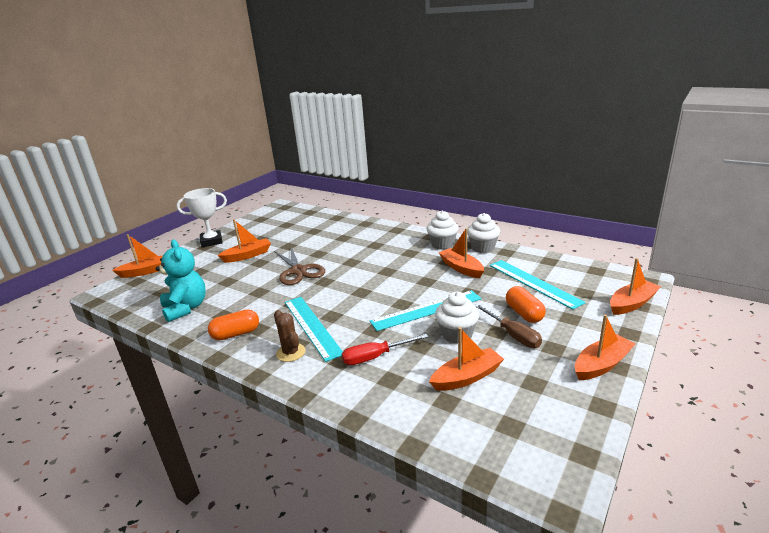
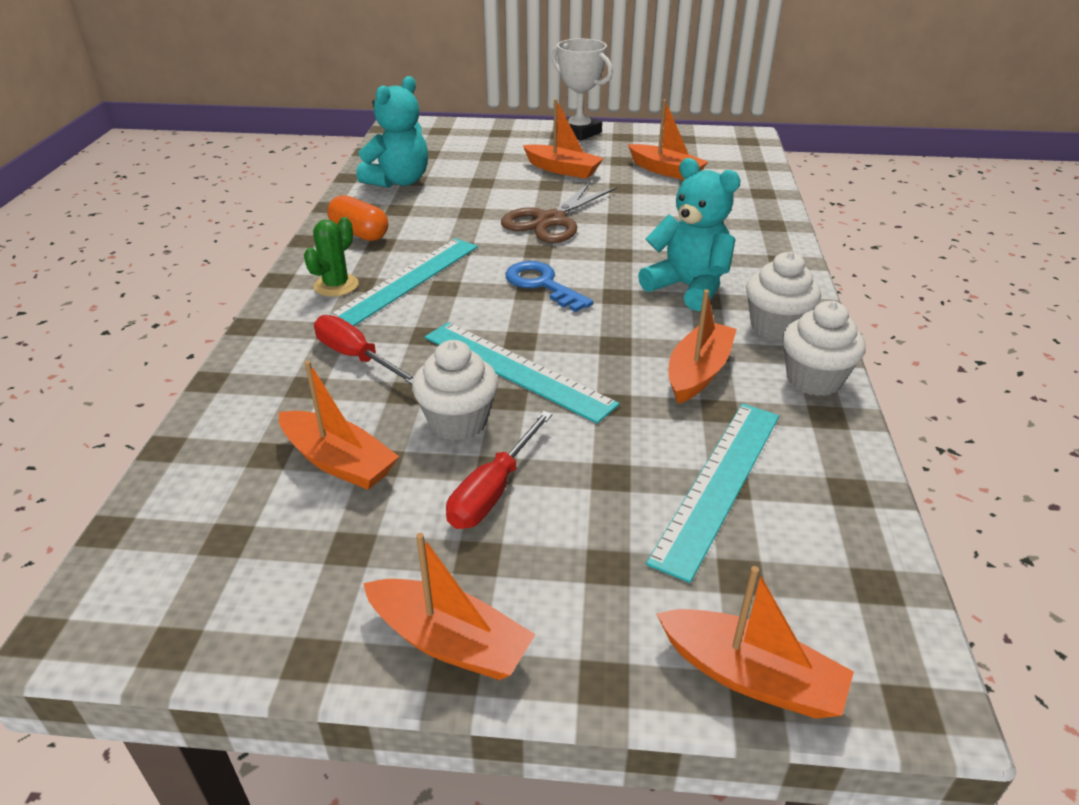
camera: 60 degrees right, 10 degrees up
orange boat [112,234,163,278] -> orange boat moved to [628,99,708,180]
brown cactus [274,310,305,362] -> green cactus [304,217,359,297]
brown screwdriver [475,304,542,348] -> red screwdriver [446,411,552,529]
orange capsule [506,286,546,323] -> none
none -> blue key [505,261,593,312]
none -> turquoise teddy bear [638,158,741,311]

